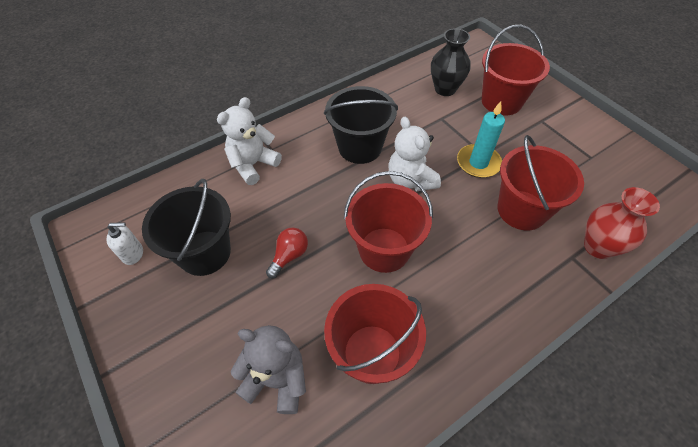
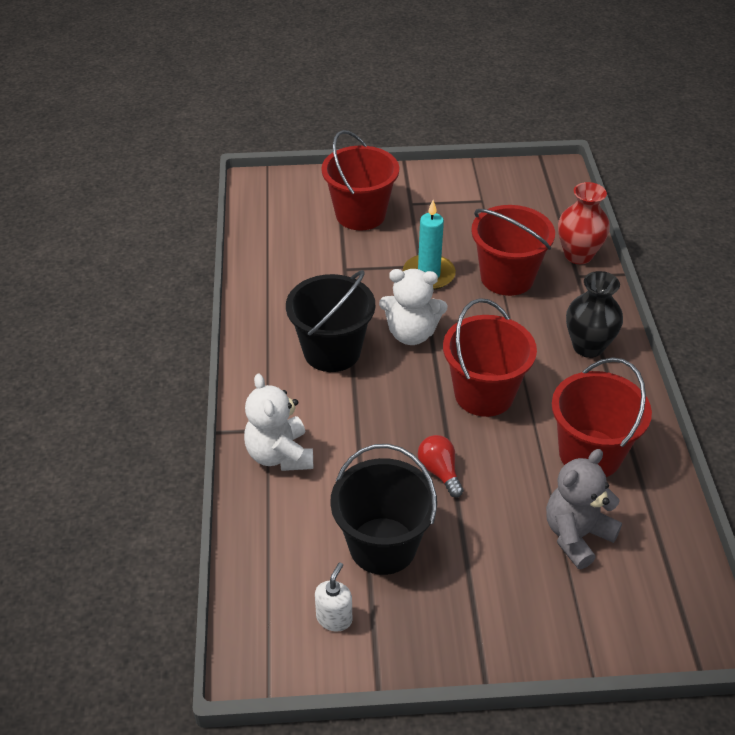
camera: 60 degrees left, 10 degrees down
black vase [431,28,471,96] -> black vase moved to [566,271,623,358]

